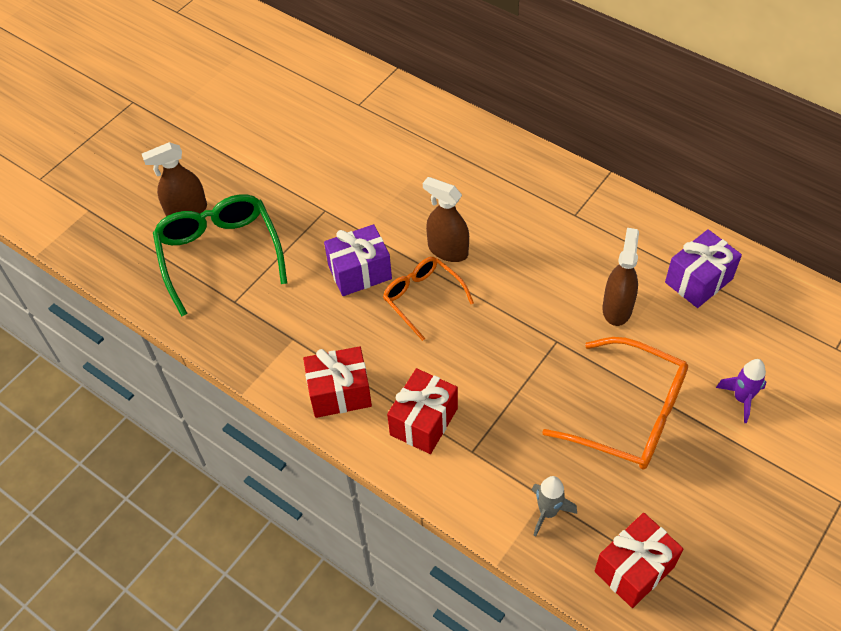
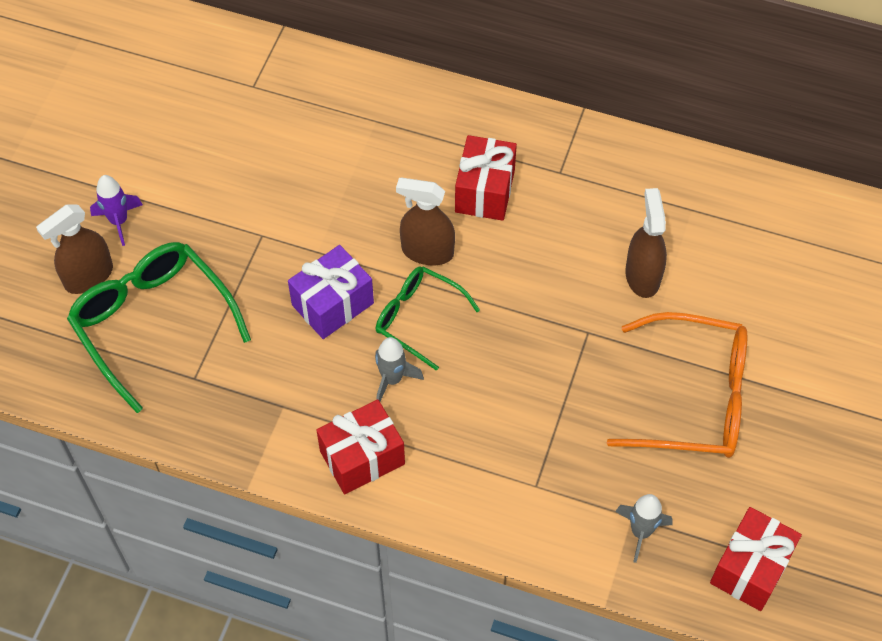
camera: 20 degrees left, 5 degrees up
orange glasses [383,257,474,341] -> green glasses [376,266,480,370]
red gift [387,368,458,454] -> red gift moved to [455,135,517,221]
purple gift [665,229,742,308] -> none
purple rocket [716,359,766,423] -> purple rocket moved to [90,175,143,246]
none -> grey rocket [375,337,424,401]

